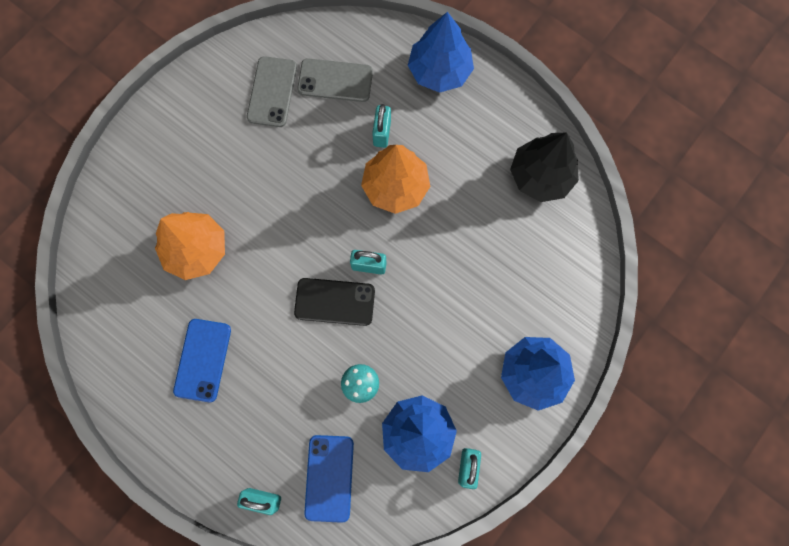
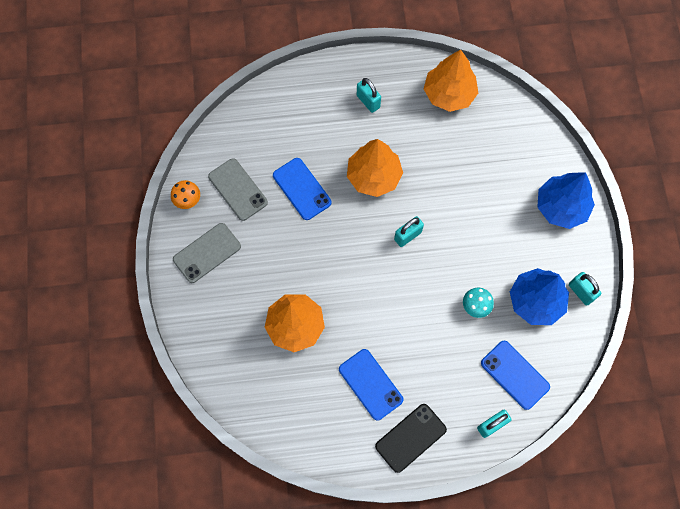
camera: 45 degrees left, 5 degrees down
black phone [294,278,375,326] -> black phone moved to [375,404,447,473]
grey phone [297,58,373,102] -> grey phone moved to [173,223,241,283]
turquoise padlock [372,104,391,148] -> turquoise padlock moved to [357,78,381,113]
blue tree [408,12,474,93] -> none
black tree [510,133,579,202] -> orange tree [424,49,478,112]
none -> orange mushroom [171,180,200,209]
none -> blue phone [273,158,332,220]

